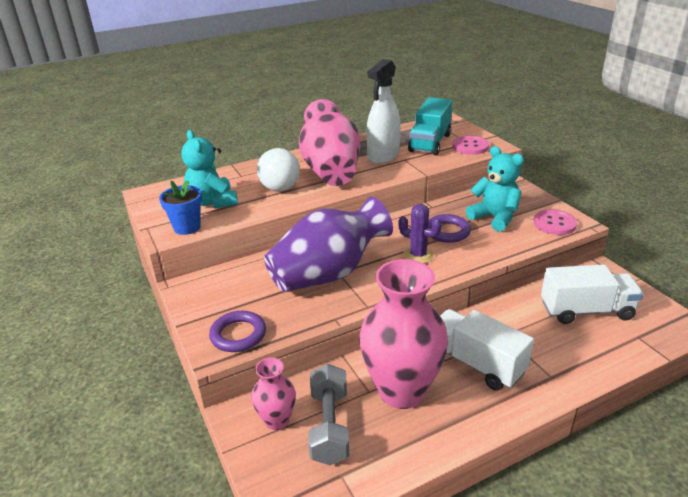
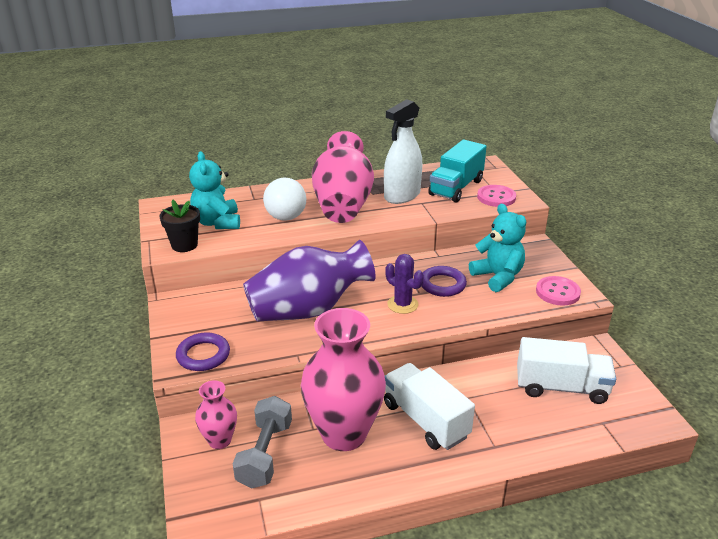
camera: 10 degrees right, 0 degrees up
blue flower pot [159,181,202,235] -> black flower pot [160,199,200,252]

